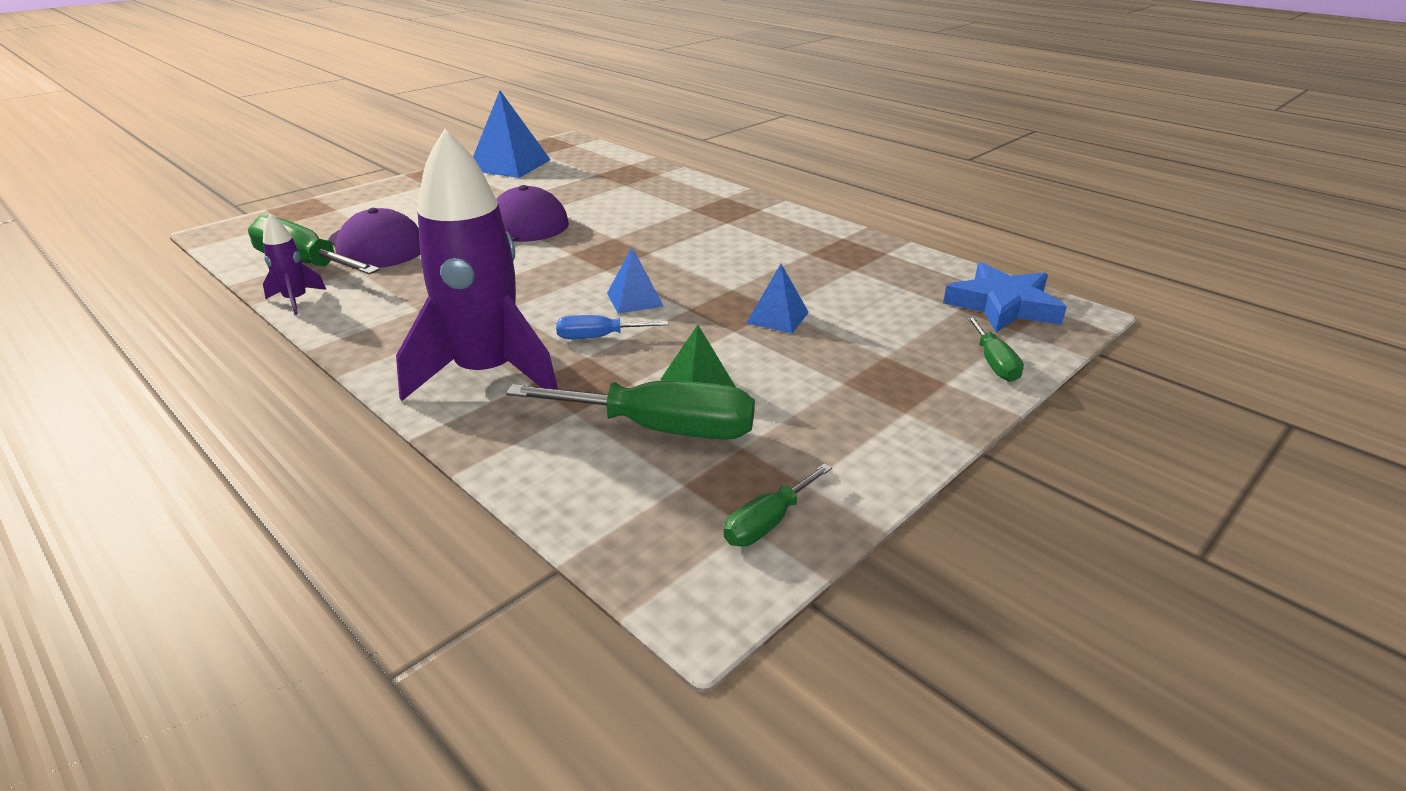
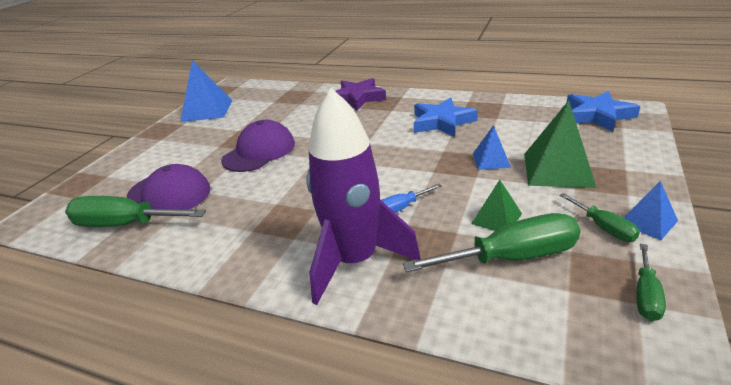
camera: 20 degrees left, 0 degrees up
purple rocket [263,214,327,315] -> none
blue pyramid [607,247,664,314] -> blue pyramid moved to [624,181,678,240]
green screwdriver [966,316,1024,382] -> green screwdriver moved to [559,193,640,242]
none -> purple star [335,78,386,111]
none -> blue star [414,97,478,137]
none -> green pyramid [524,100,597,188]

